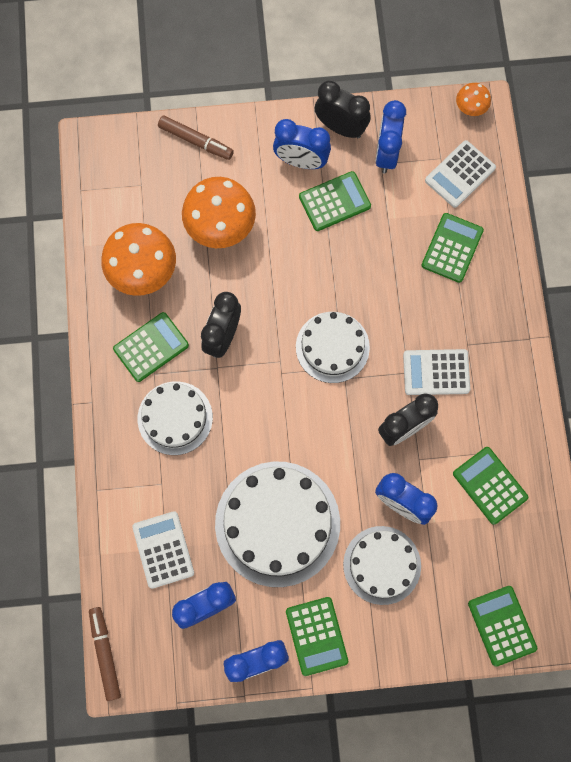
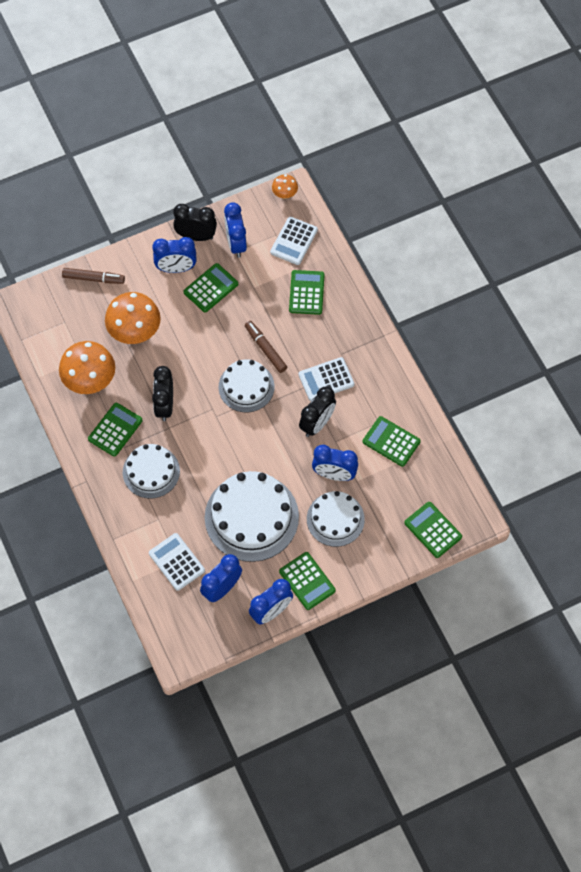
camera: 20 degrees left, 10 degrees down
brown marker [89,607,121,701] -> brown marker moved to [245,321,287,373]

